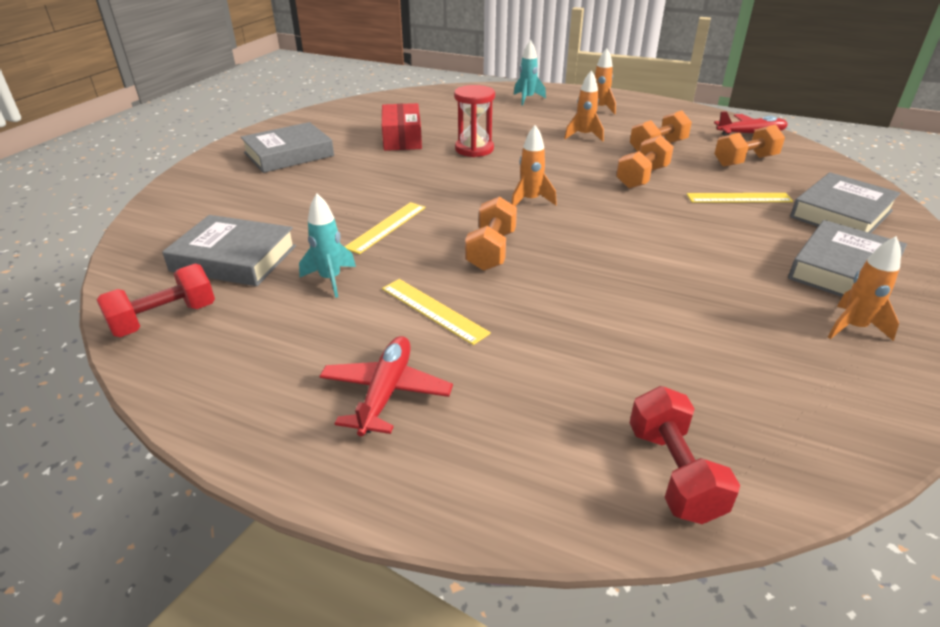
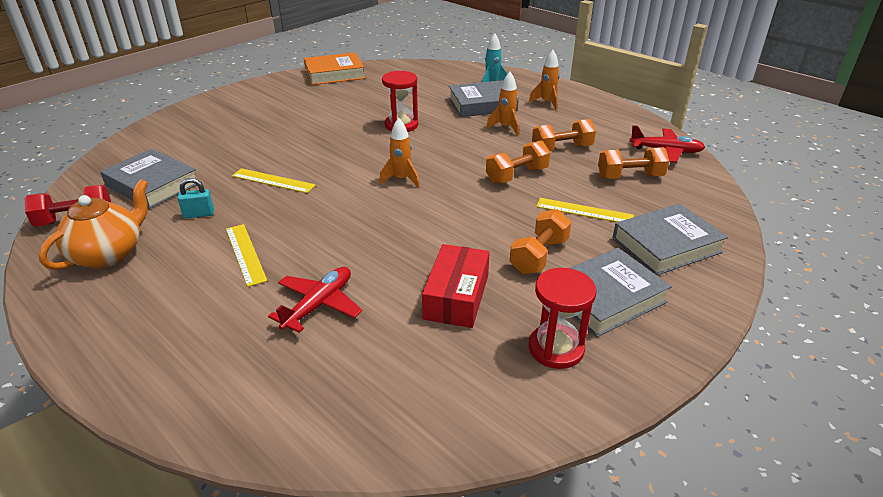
camera: 20 degrees right, 0 degrees up
grey book [241,122,334,173] -> grey book moved to [449,80,519,117]
turquoise rocket [299,194,356,298] -> turquoise padlock [178,178,214,219]
red plane [319,336,453,436] -> red plane moved to [268,267,362,333]
yellow ruler [345,202,426,254] -> yellow ruler turned 60 degrees clockwise [232,168,315,193]
red box [382,103,422,151] -> red box moved to [422,244,490,328]
orange dumbbell [465,196,517,271] -> orange dumbbell moved to [510,209,571,274]
red dumbbell [629,386,740,524] -> none
orange rocket [828,236,901,341] -> red hourglass [529,268,596,369]
none -> orange teapot [39,179,148,270]
none -> orange book [304,52,365,85]

